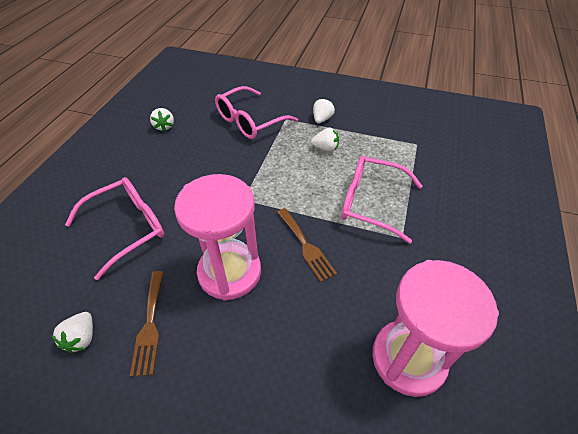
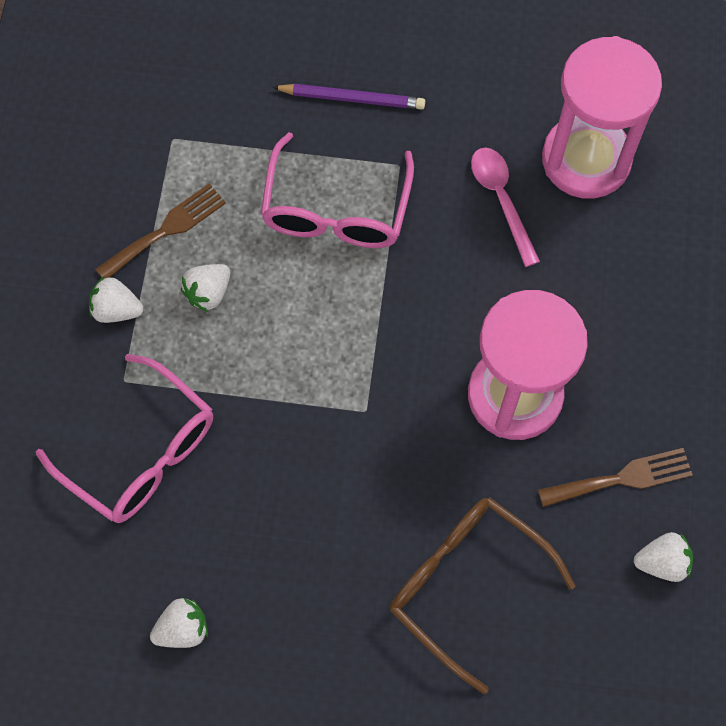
camera: 100 degrees left, 20 degrees up
pink glasses [65,177,164,280] -> brown glasses [390,497,576,694]
brown fork [277,208,337,282] -> brown fork moved to [95,183,226,279]
white strawberry [311,127,339,152] -> white strawberry turned 135 degrees counterclockwise [181,264,230,312]
none -> purple pencil [272,84,425,110]
none -> pink spoon [471,148,540,267]

